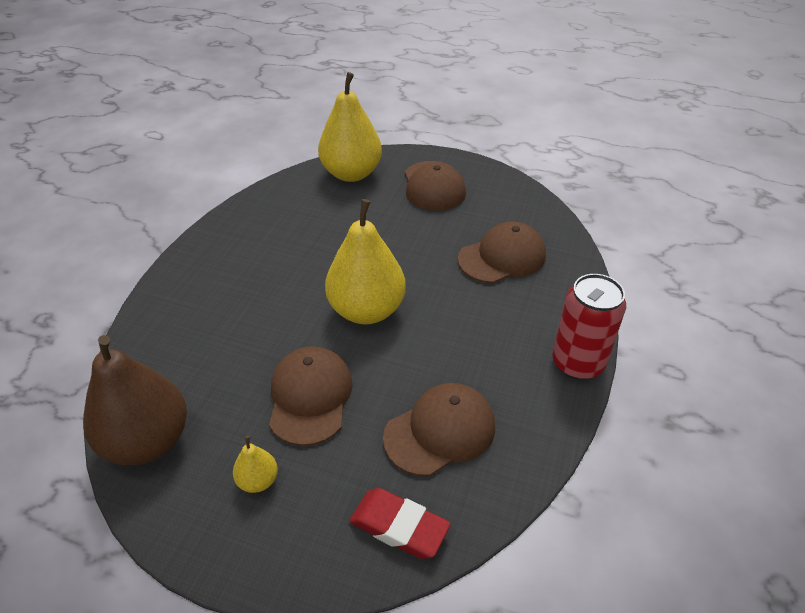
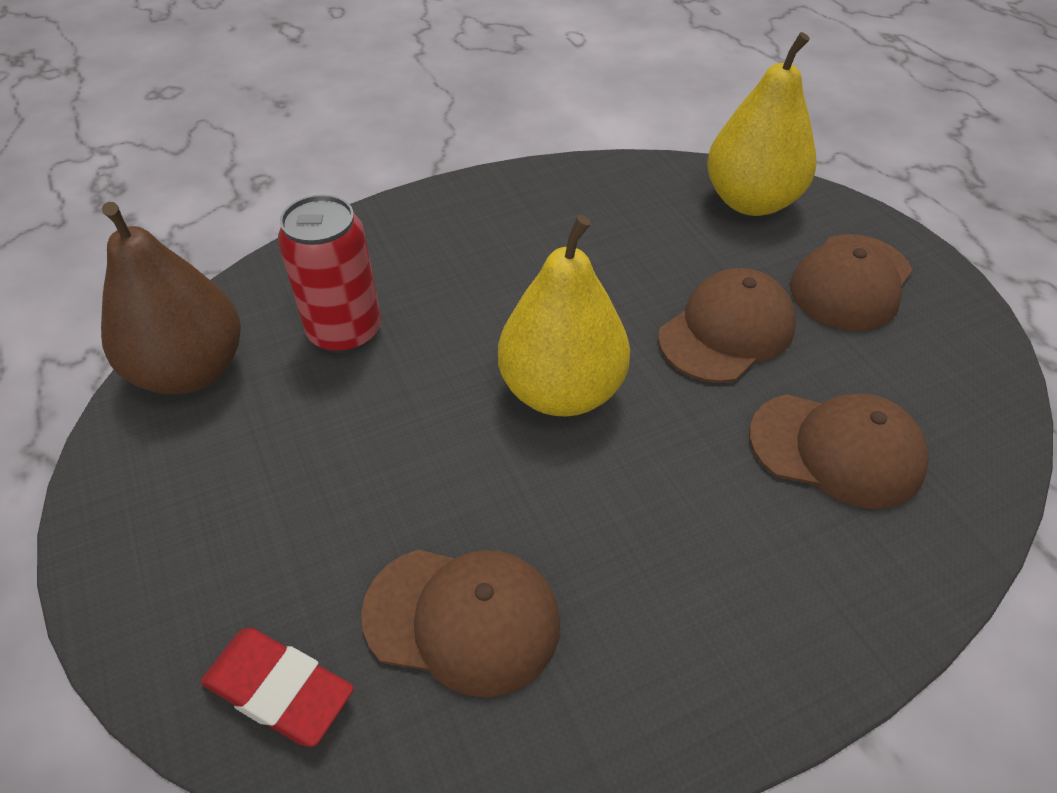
camera: 45 degrees right, 5 degrees up
yellow pear [233,436,278,493] -> none
brown cap [269,346,353,446] -> brown cap moved to [658,268,796,383]
red eraser [349,488,451,559] -> red eraser turned 45 degrees counterclockwise [201,628,354,747]
red can [552,274,626,380] -> red can moved to [278,195,381,353]

